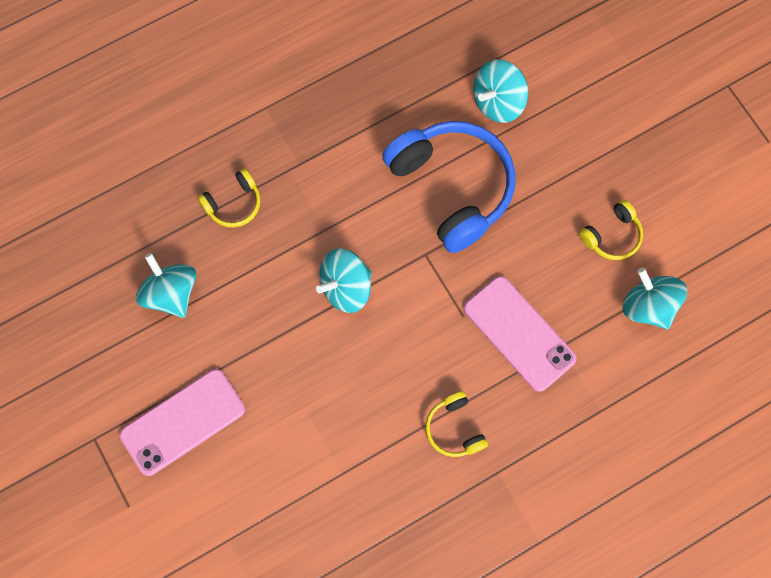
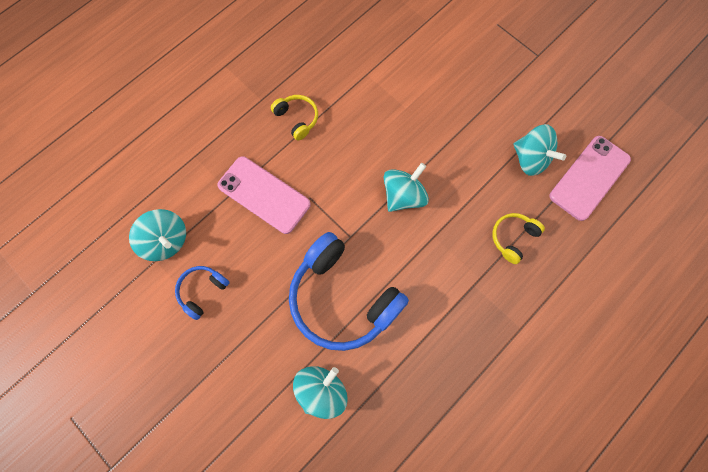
camera: 165 degrees right, 0 degrees up
pink phone [120,369,245,476] -> pink phone moved to [550,136,631,221]
yellow headphones [579,200,643,260] -> blue headphones [175,266,230,320]

